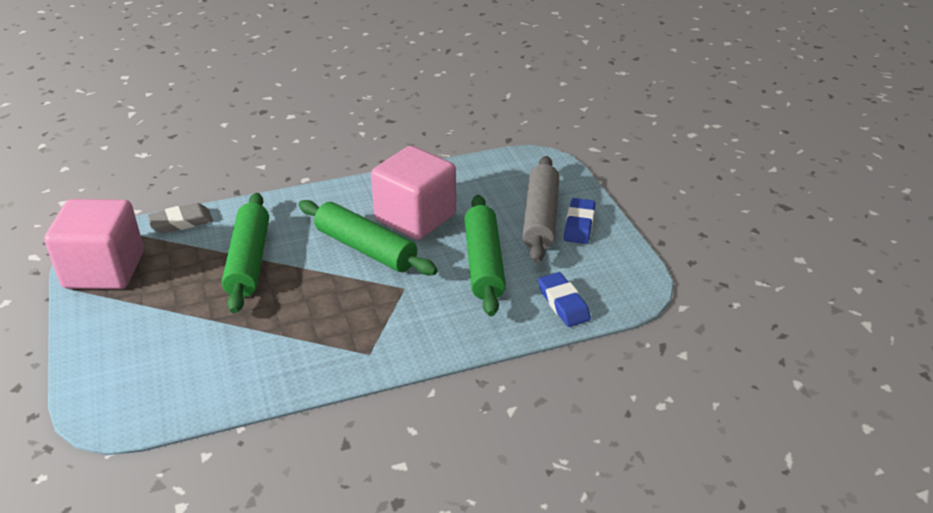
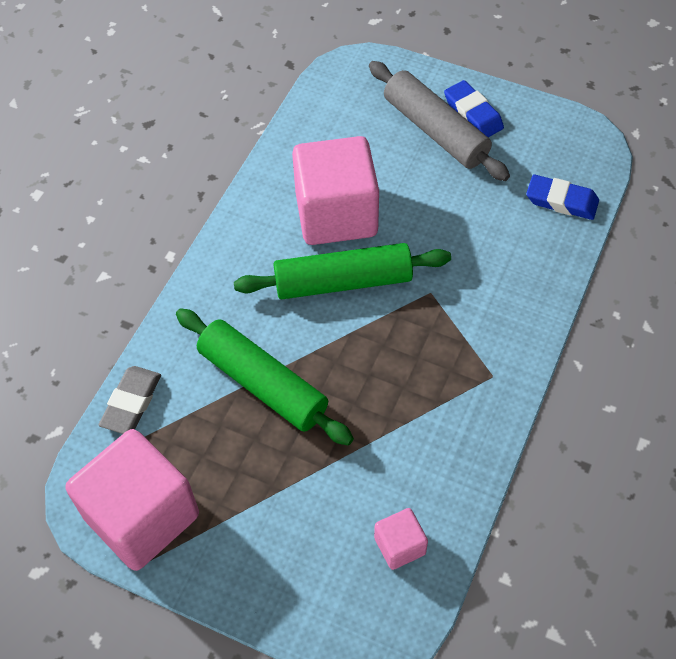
camera: 45 degrees left, 20 degrees up
green rolling pin [464,195,506,316] -> none
none -> pink cube [374,508,428,570]

